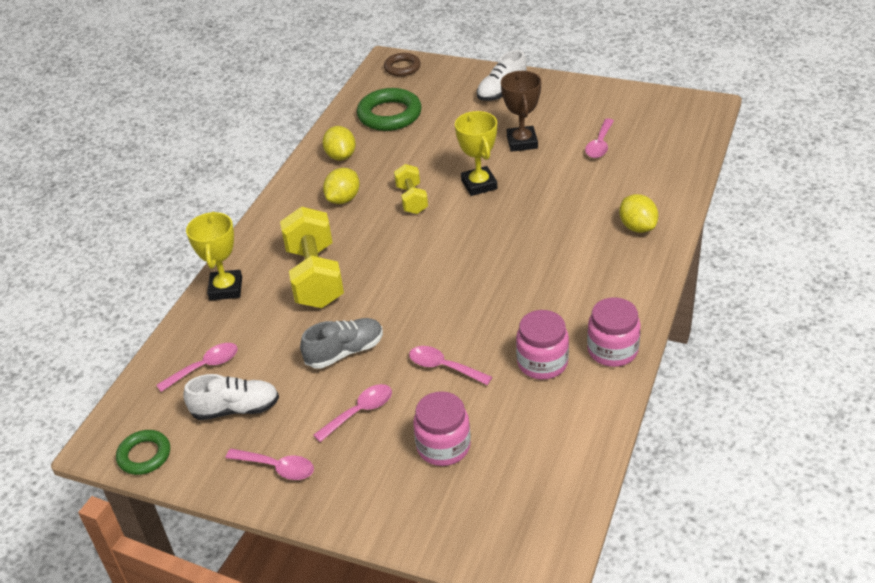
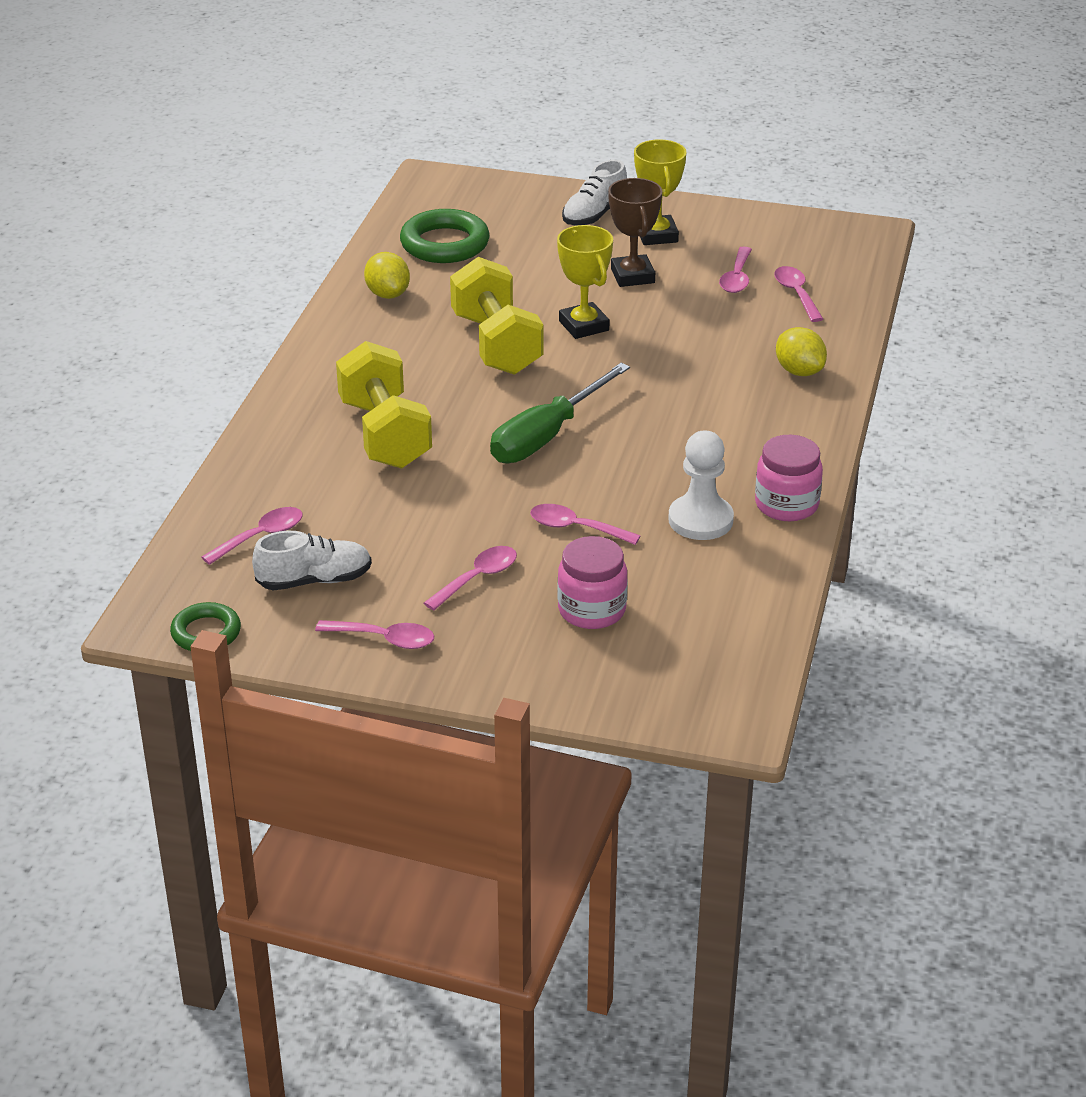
camera: 10 degrees left, 5 degrees down
yellow trophy [186,212,242,300] -> yellow trophy moved to [634,139,687,245]
grey shoe [300,318,383,369] -> none
yellow lemon [323,168,360,204] -> none
brown ring [384,53,421,76] -> none
yellow dumbbell [394,164,428,214] -> yellow dumbbell [450,257,544,375], size x1.83
pink jar [516,310,569,379] -> white pawn [668,431,734,540]
none -> green screwdriver [490,363,630,463]
none -> pink spoon [774,266,823,322]

